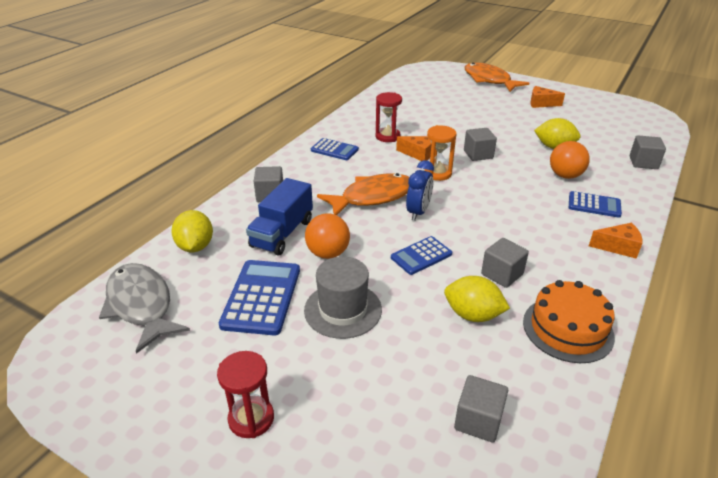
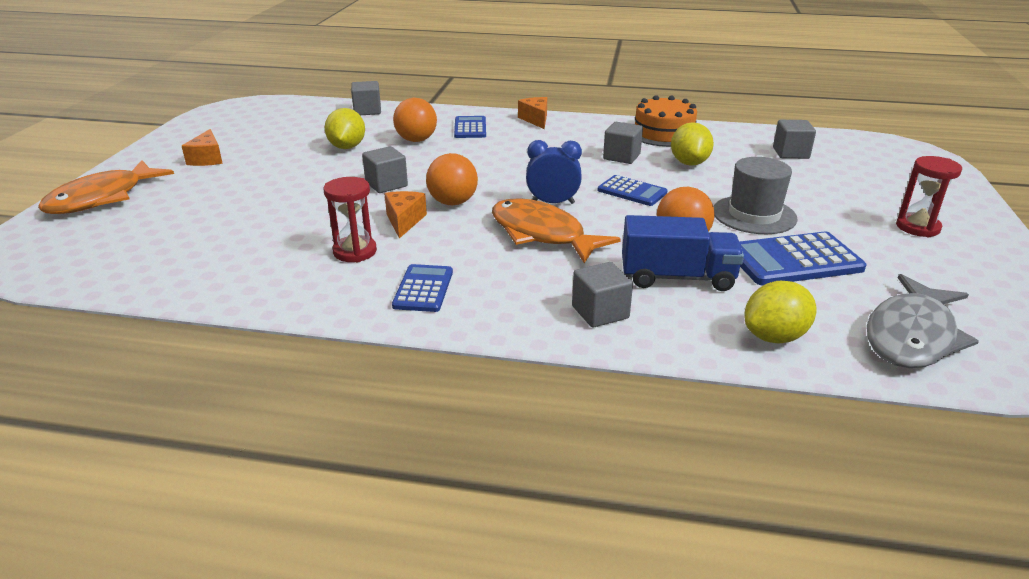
camera: 110 degrees left, 5 degrees down
orange hourglass [424,125,456,181] -> orange ball [426,153,478,205]

